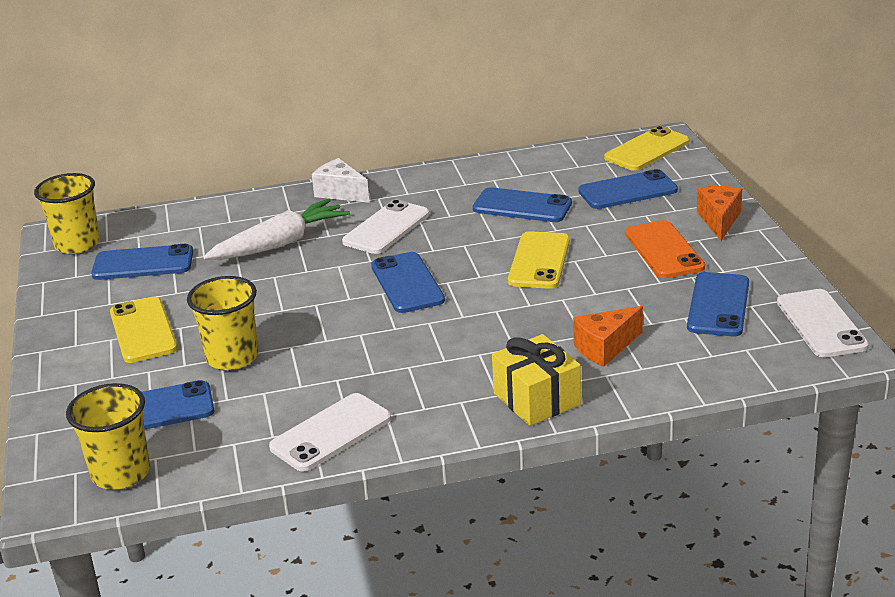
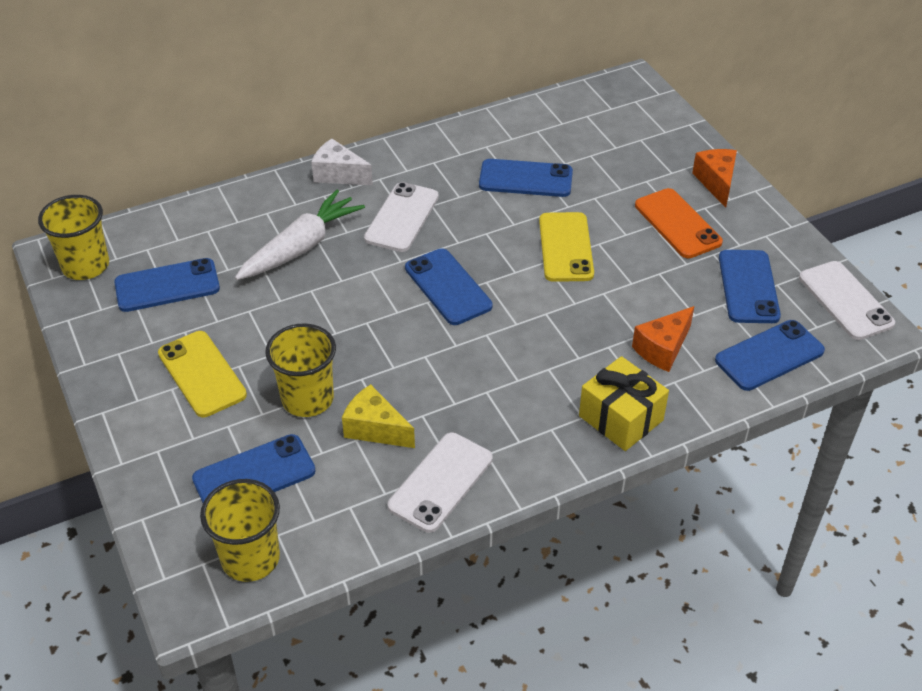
camera: 15 degrees left, 15 degrees up
blue phone [578,169,678,209] -> blue phone moved to [715,320,825,391]
yellow phone [604,126,689,171] -> none
none -> yellow cheese [342,384,415,448]

